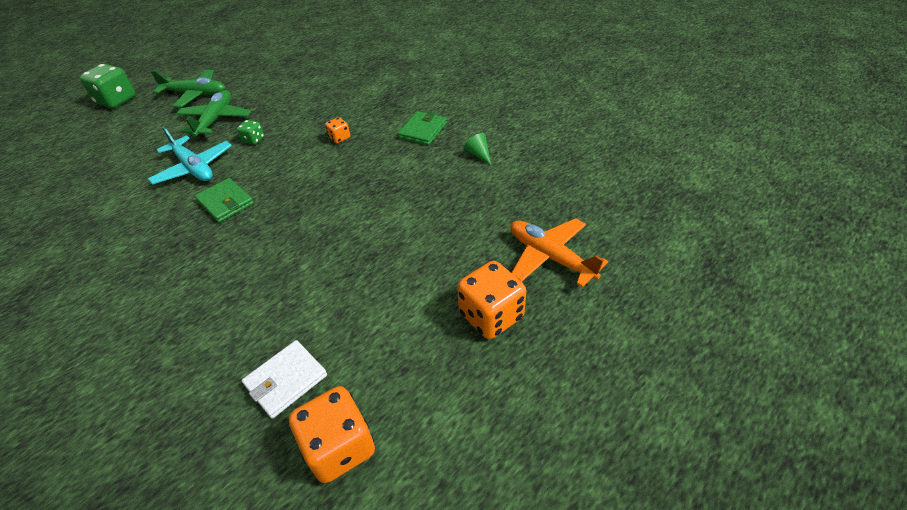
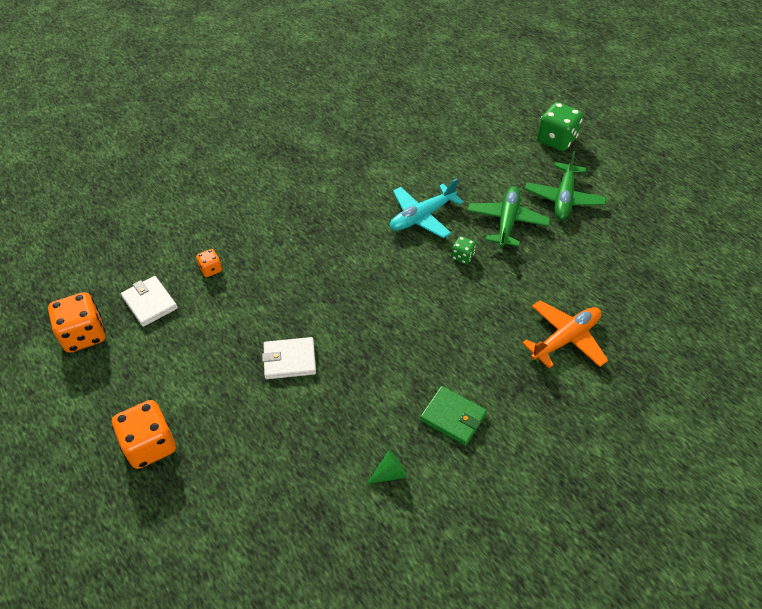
camera: 95 degrees right, 5 degrees up
green plane [176,90,251,138] -> green plane turned 90 degrees counterclockwise [467,186,550,248]
green wallet [195,178,254,223] -> none
orange dice [325,117,350,143] -> orange dice moved to [196,249,222,277]
orange plane [510,218,608,288] -> orange plane moved to [522,301,608,368]
none -> white wallet [262,337,316,379]

